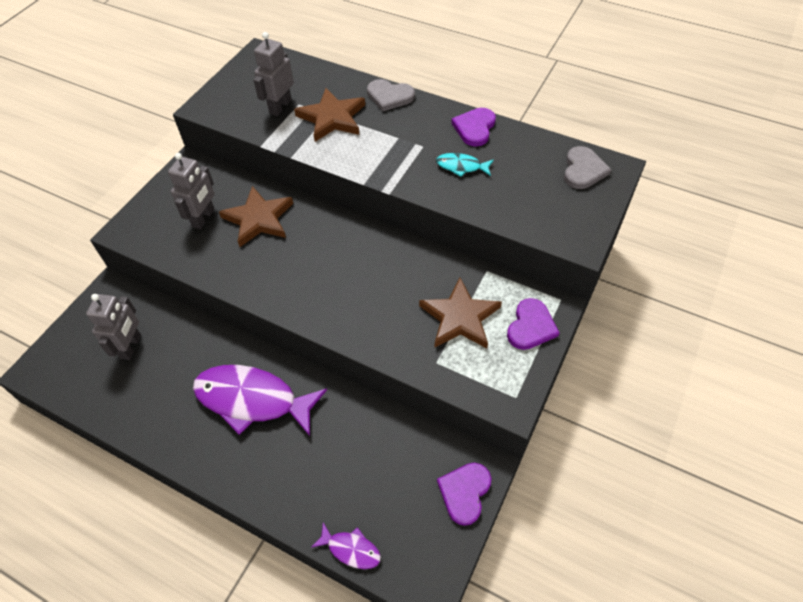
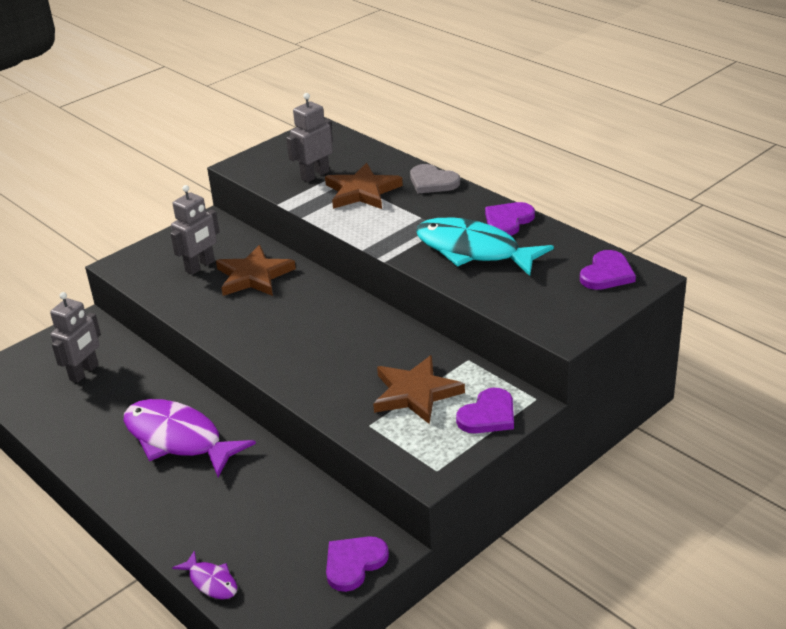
camera: 20 degrees right, 20 degrees down
turquoise fish [436,153,494,177] -> turquoise fish [416,217,554,276], size x2.18
grey heart [564,146,612,189] -> purple heart [580,250,636,290]

